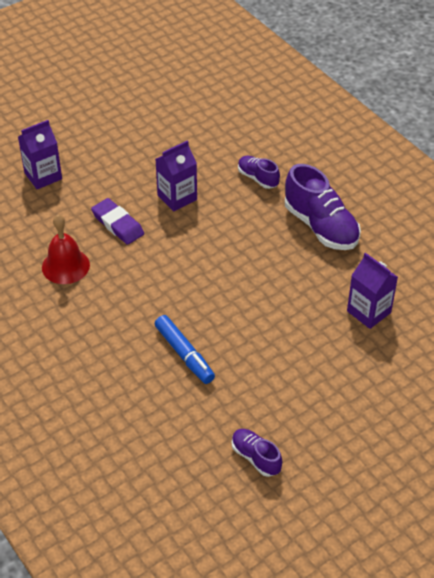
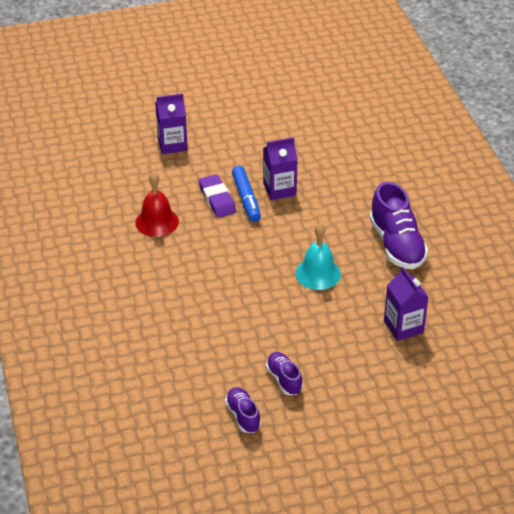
camera: 20 degrees right, 5 degrees down
blue marker [155,315,215,384] -> blue marker moved to [232,166,261,222]
purple shoe [238,156,280,189] -> purple shoe moved to [266,352,303,395]
none -> turquoise bell [296,223,341,290]

